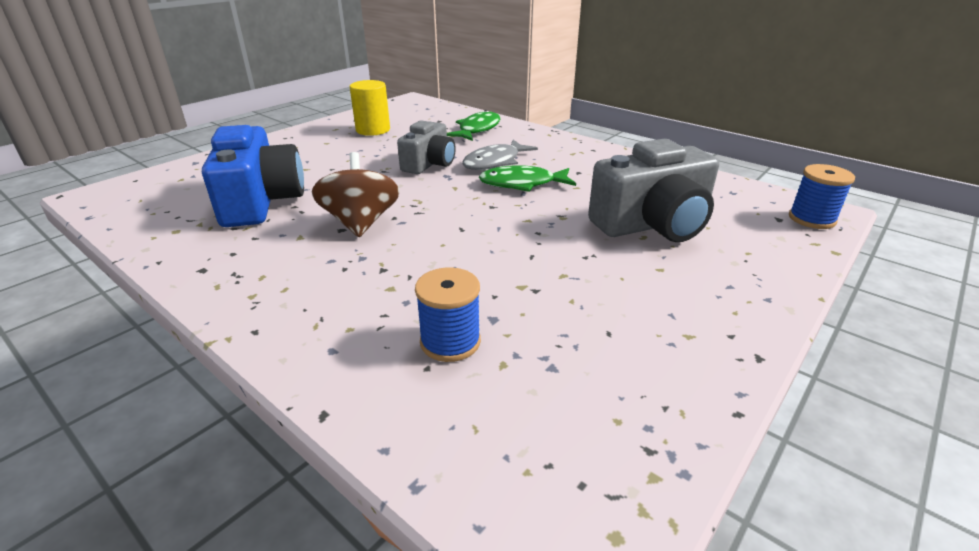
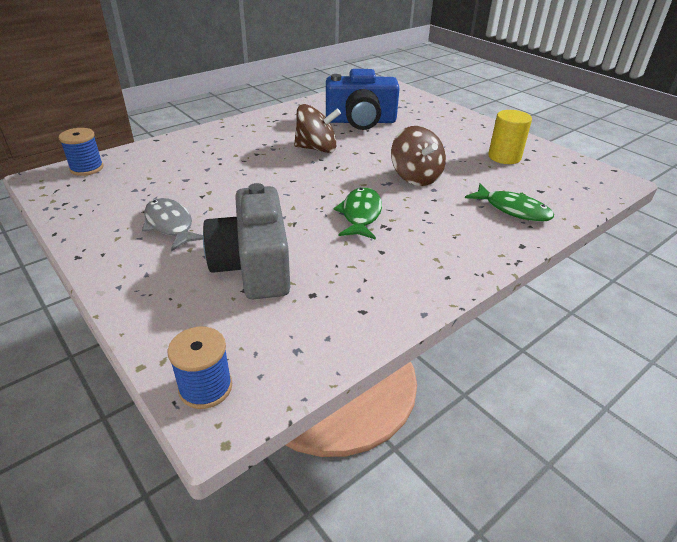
camera: 100 degrees right, 5 degrees up
grey camera [397,120,456,174] -> brown spinning top [391,126,446,186]
blue spool [415,267,481,362] -> blue spool moved to [59,128,104,176]
grey fish [462,140,538,170] -> grey fish moved to [142,198,203,252]

